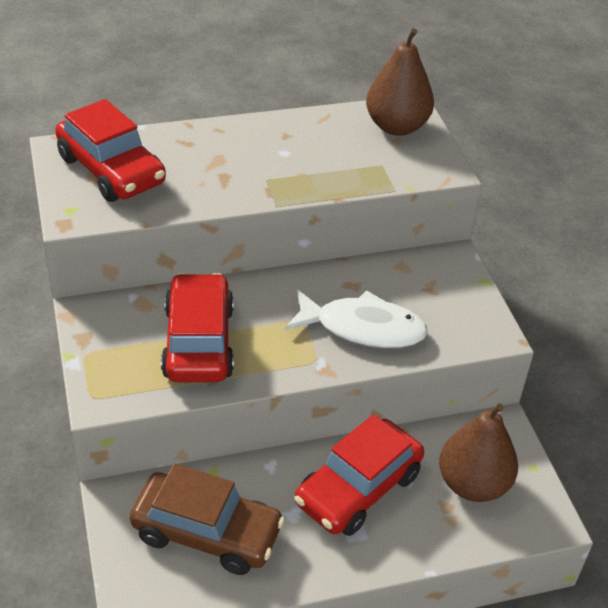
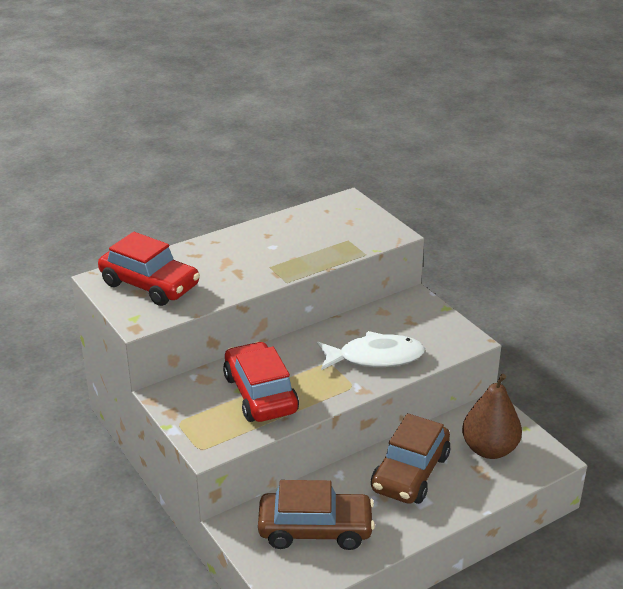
camera: 15 degrees left, 10 degrees down
red car [294,414,424,536] -> brown car [371,413,450,504]
brown pear [366,28,434,136] -> none

